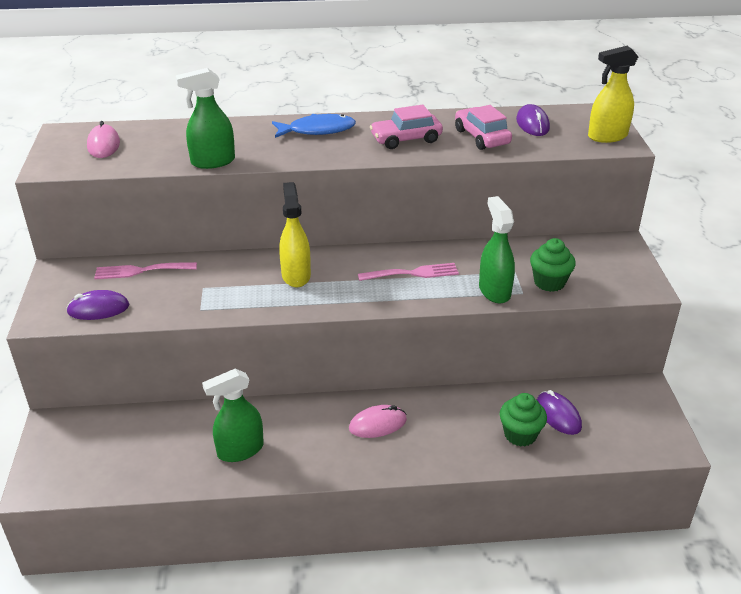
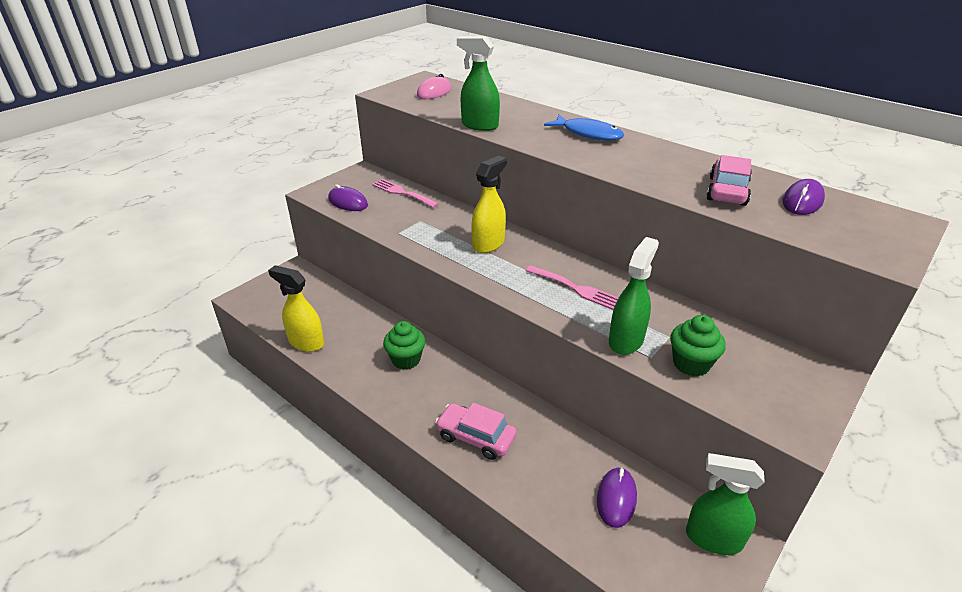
camera: 45 degrees right, 0 degrees up
green spray bottle [202,369,264,462] -> green spray bottle moved to [686,453,765,555]
pink mouse [349,405,407,438] -> none
pink car [370,105,443,149] -> pink car moved to [435,403,517,460]
green cupcake [500,393,547,447] -> green cupcake moved to [383,321,426,370]
yellow spray bottle [588,46,638,143] -> yellow spray bottle moved to [268,265,324,352]

